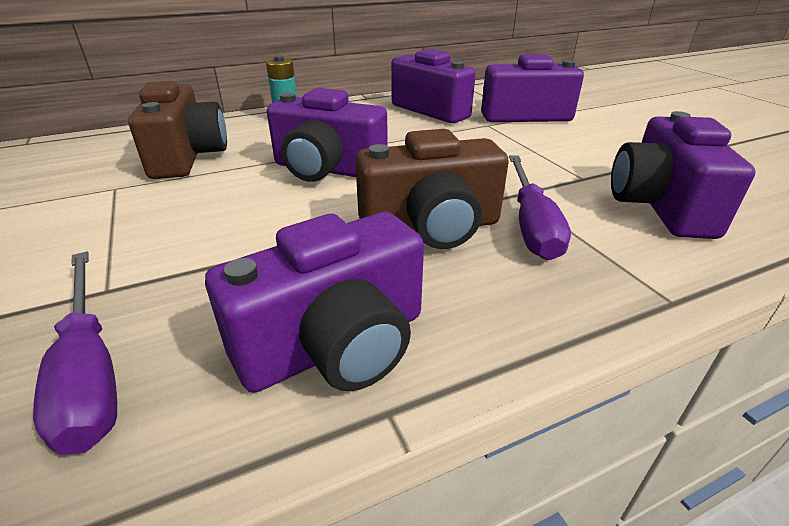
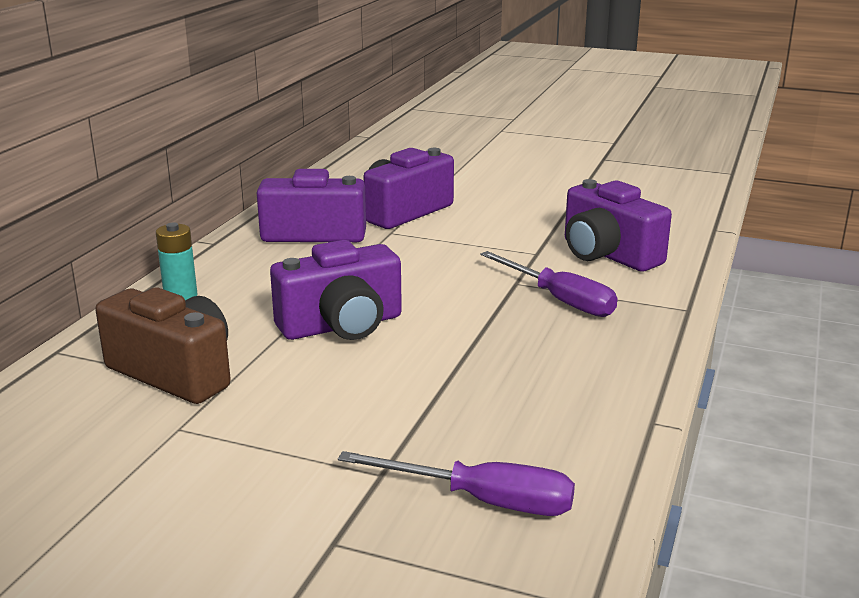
camera: 45 degrees left, 10 degrees down
purple camera [205,212,424,393] -> none
brown camera [355,129,509,249] -> none

